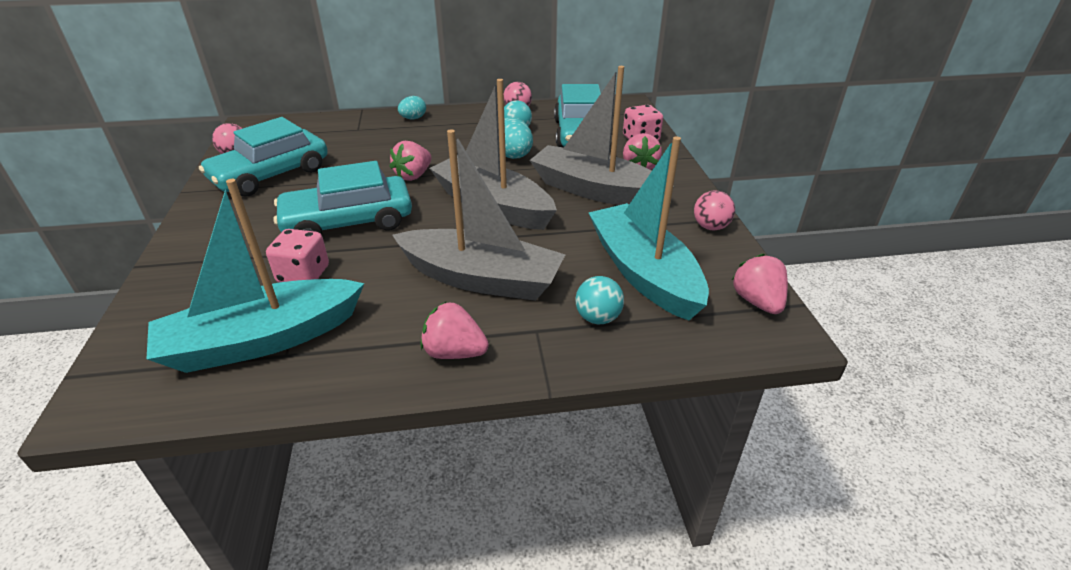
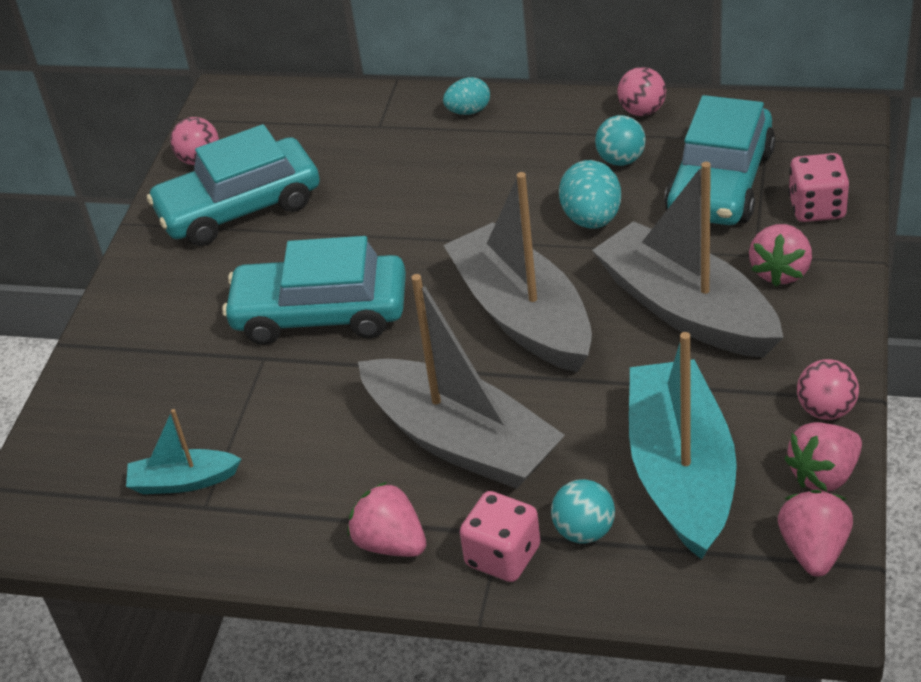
camera: 25 degrees right, 5 degrees up
turquoise boat [147,179,364,373] -> turquoise boat [126,409,241,494], size x0.48
pink dice [266,229,329,282] -> pink dice moved to [460,491,540,582]
pink strawberry [390,141,432,181] -> pink strawberry moved to [784,422,862,492]

